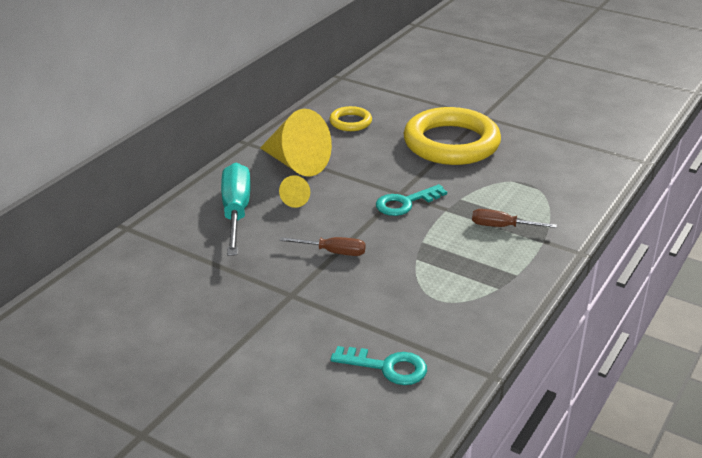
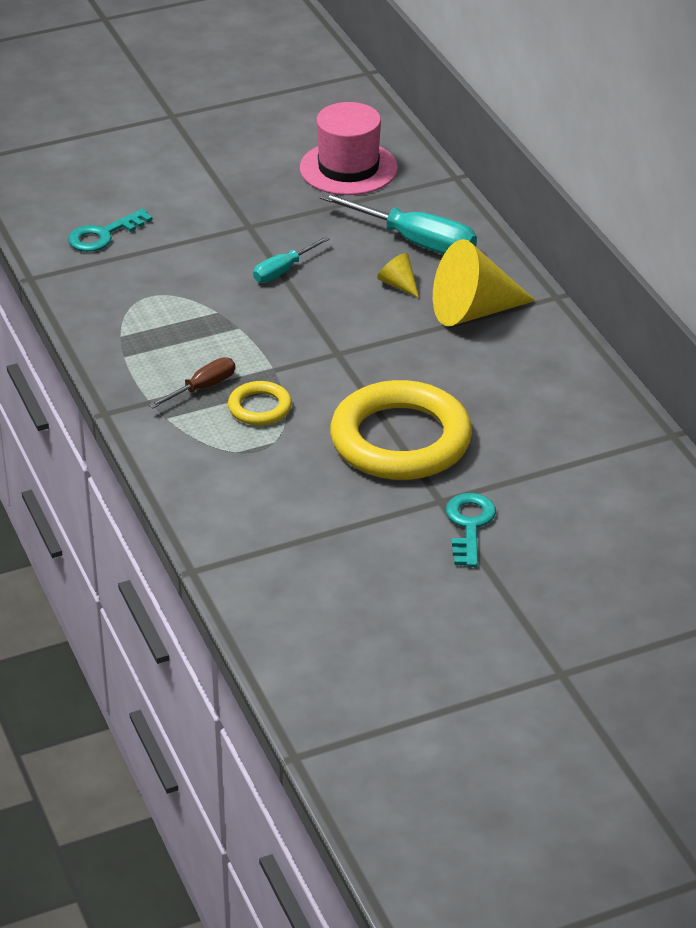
camera: 125 degrees right, 5 degrees up
brown screwdriver [280,237,366,256] -> turquoise screwdriver [253,236,330,283]
yellow ring [329,106,372,131] -> yellow ring moved to [228,381,292,425]
turquoise key [376,184,447,216] -> turquoise key moved to [446,493,496,567]
none -> pink hat [300,102,398,195]

